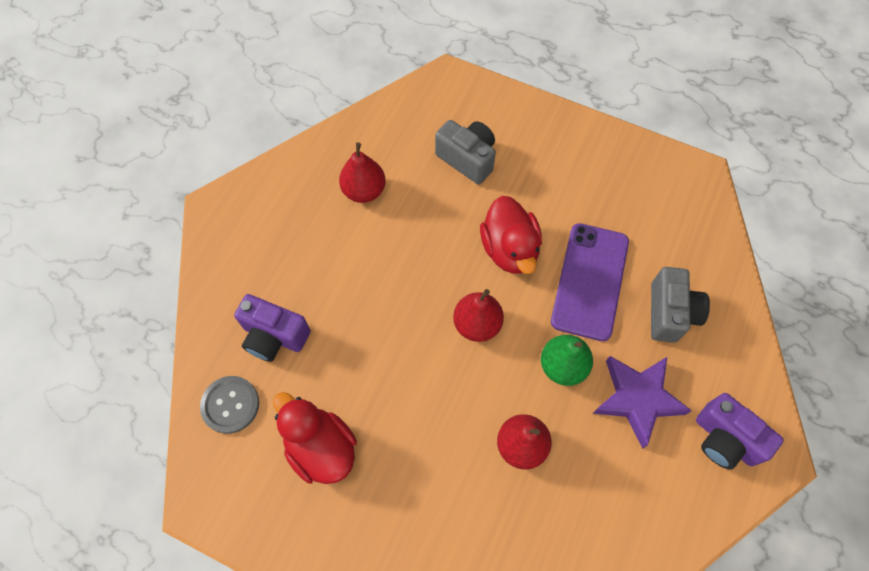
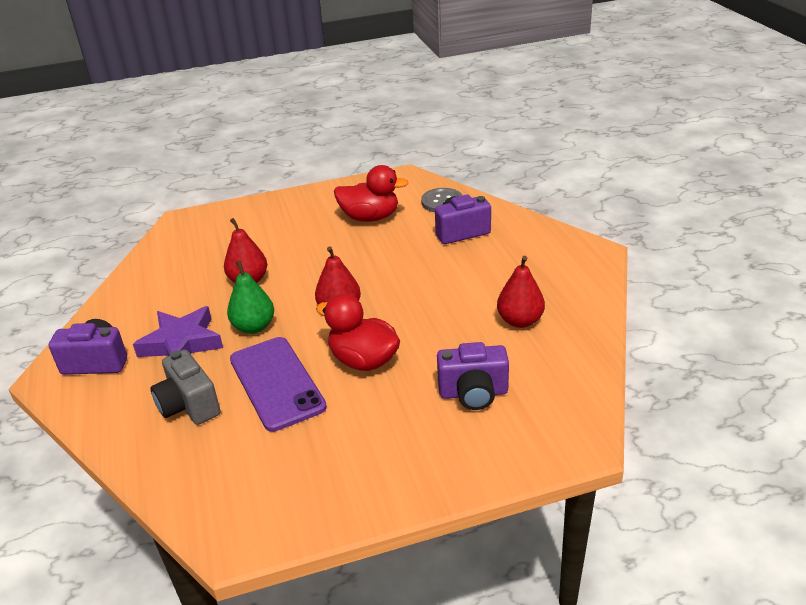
camera: 140 degrees right, 30 degrees down
grey camera [435,120,496,184] -> purple camera [437,342,509,410]

